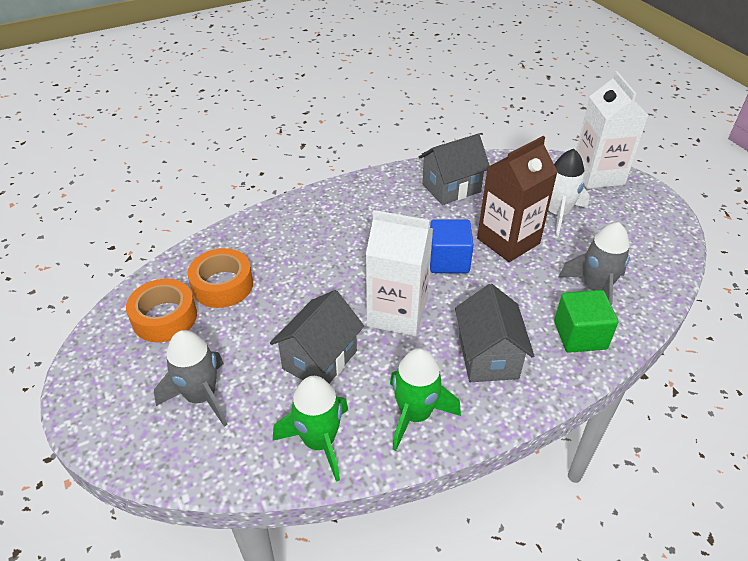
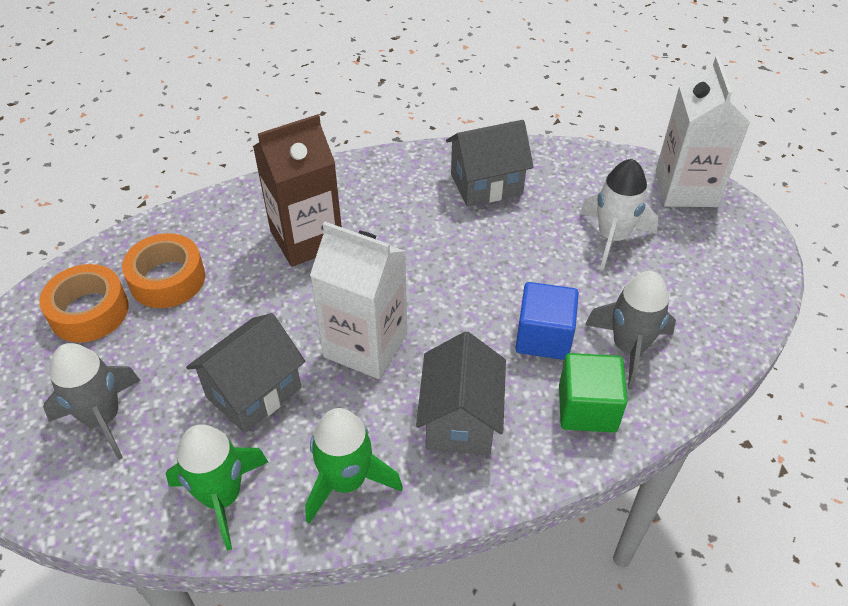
camera: 10 degrees right, 5 degrees up
blue cube [430,219,474,273] -> blue cube moved to [516,282,579,360]
brown carton [477,136,557,262] -> brown carton moved to [253,114,342,267]

